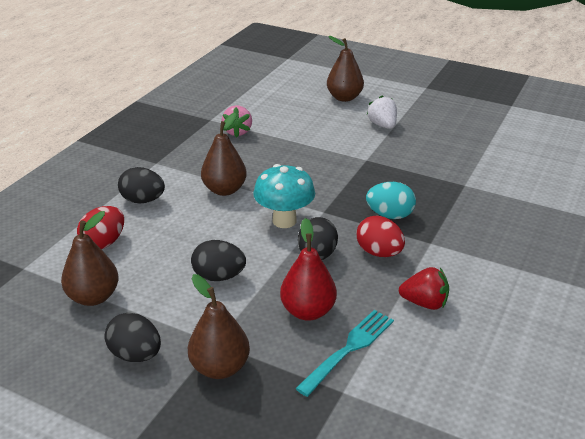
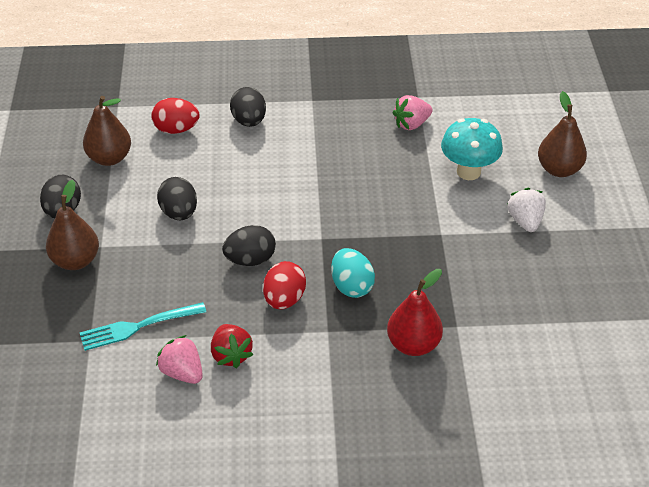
camera: 60 degrees right, 10 degrees up
brown pear [201,113,247,196] -> none
turquoise mushroom [253,164,315,228] -> turquoise mushroom moved to [441,118,503,180]
red pear [280,218,337,321] -> red pear moved to [387,269,443,356]
turquoise fork [295,310,394,397] -> turquoise fork turned 150 degrees clockwise [80,302,206,351]
white strawberry [366,95,397,129] -> white strawberry turned 45 degrees counterclockwise [508,188,546,232]
none -> pink strawberry [156,335,203,384]

